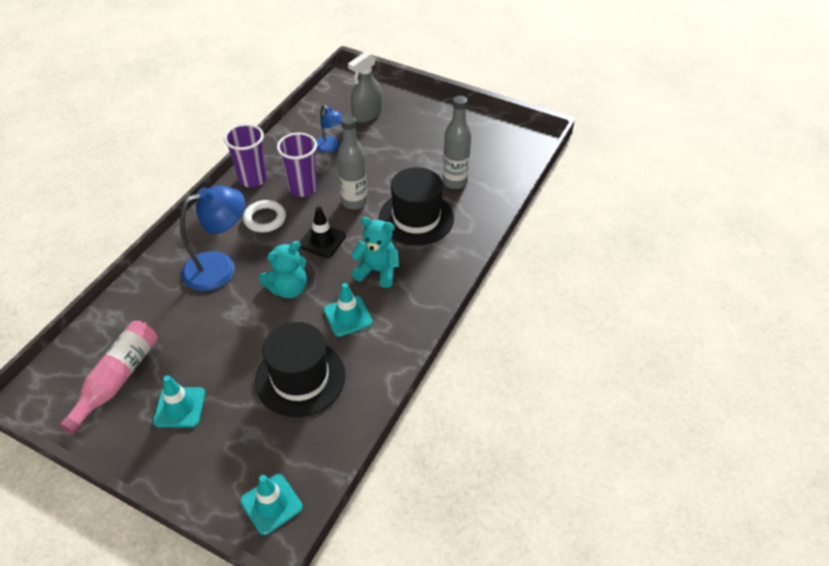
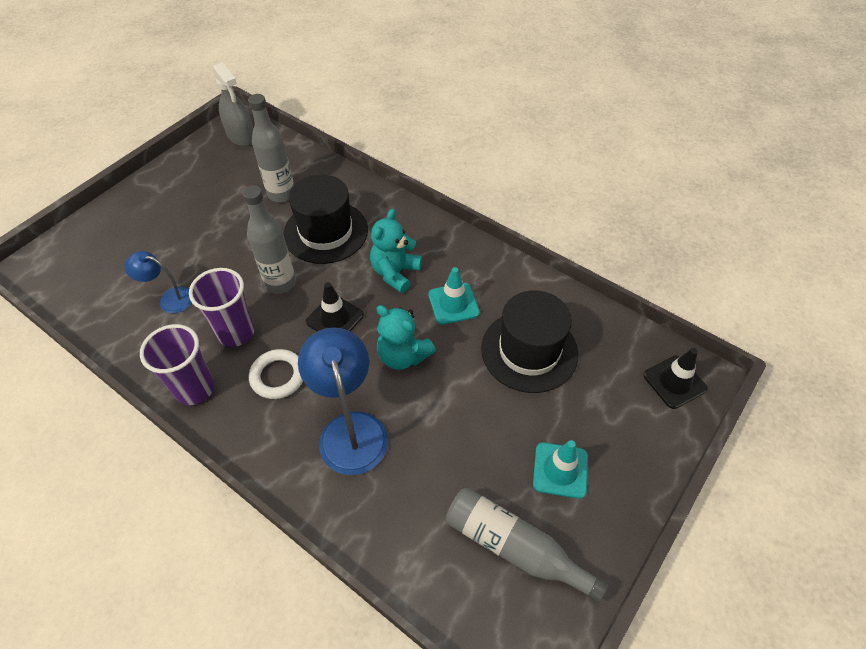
camera: 80 degrees left, 5 degrees up
pink bottle [59,321,158,434] -> grey bottle [446,488,608,603]
turquoise traffic cone [240,474,303,535] -> black traffic cone [643,348,708,409]
turquoise teddy bear [259,241,307,298] -> turquoise teddy bear turned 150 degrees clockwise [376,305,436,370]
blue lamp [316,105,343,153] -> blue lamp turned 135 degrees counterclockwise [124,251,192,313]
grey spray bottle [348,51,382,122] -> grey spray bottle moved to [212,62,253,146]

